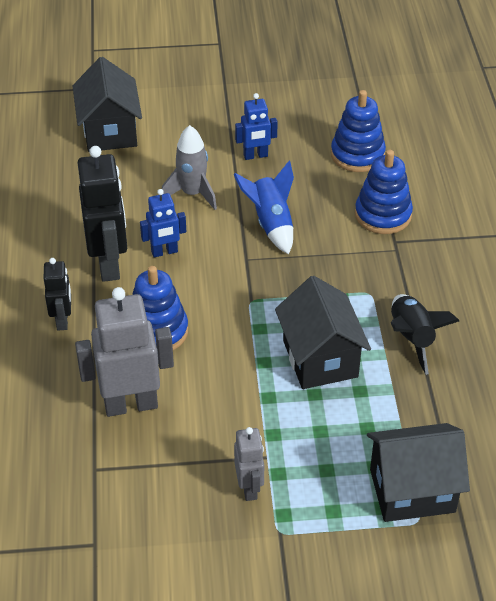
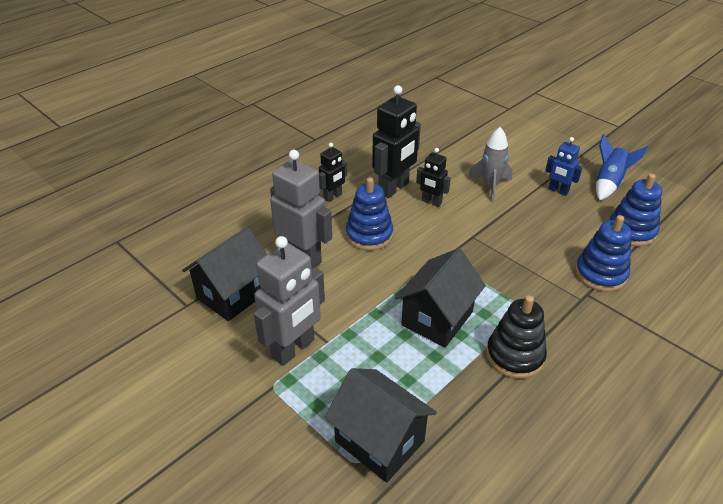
camera: 50 degrees right, 5 degrees down
black house [73,57,142,152] -> black house moved to [182,227,267,321]
blue robot [140,189,186,258] -> black robot [416,148,451,207]
blue rocket [234,161,294,254] -> blue rocket moved to [596,134,648,200]
grey robot [234,427,264,501] -> grey robot [254,236,325,366], size x1.81
black rocket [391,294,459,375] -> black stacking toy [486,296,547,379]

